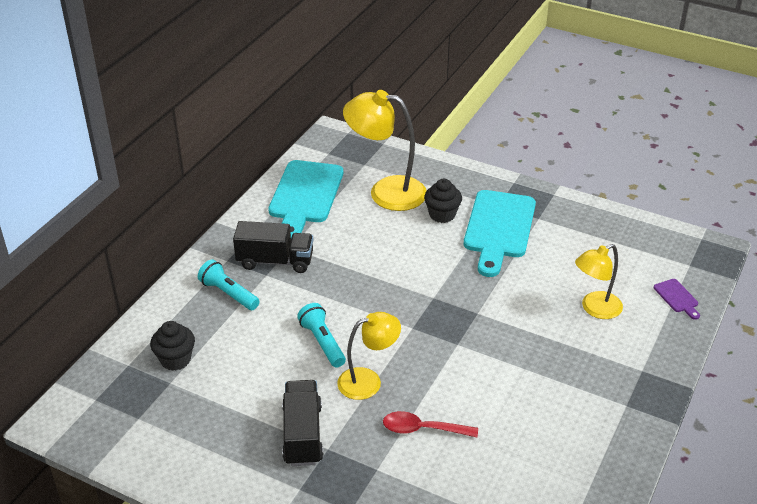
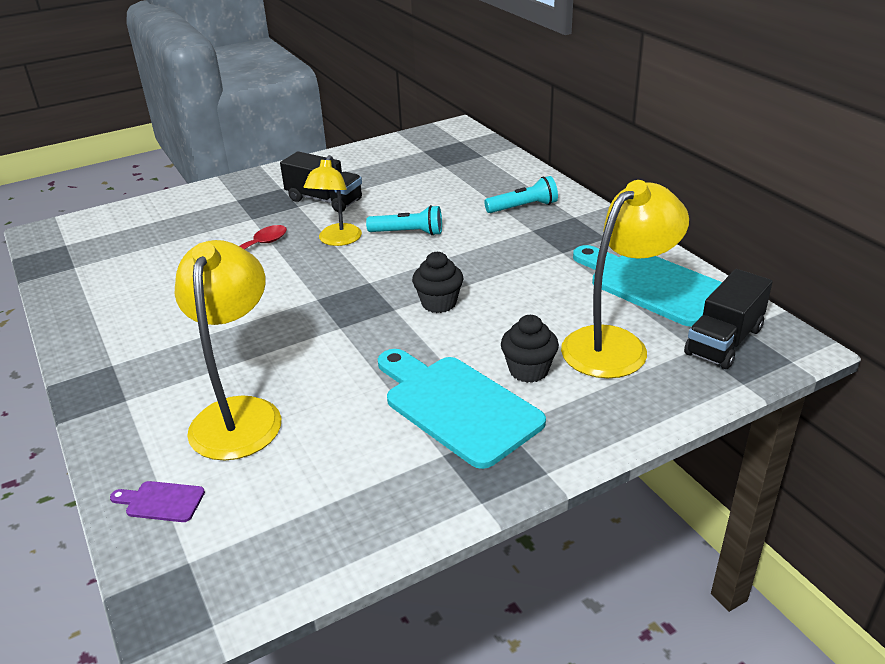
camera: 125 degrees right, 5 degrees down
black cupcake [150,321,195,371] -> black cupcake moved to [412,252,463,313]
black truck [233,221,313,273] -> black truck moved to [684,269,773,369]
yellow lamp [575,244,623,319] -> yellow lamp [175,240,281,460], size x1.58

